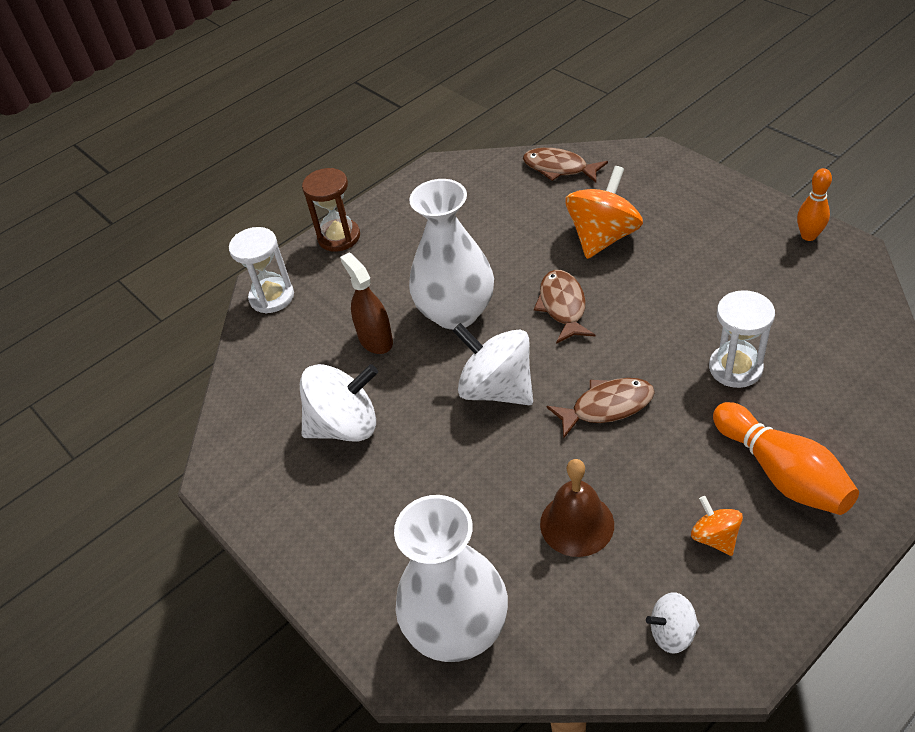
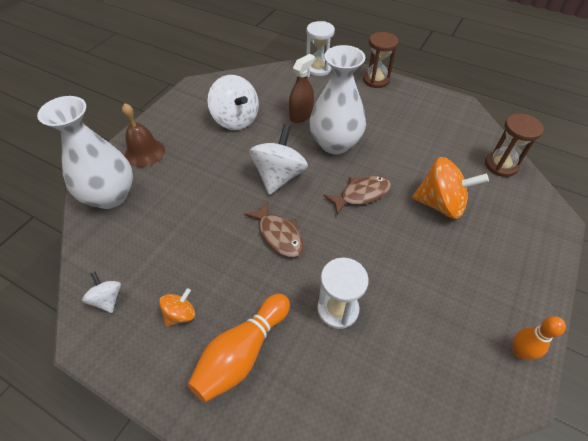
camera: 65 degrees right, 5 degrees up
brown fish [523,148,608,183] -> brown hourglass [485,114,544,177]
brown bell [540,459,614,557] -> brown bell moved to [122,103,165,167]

